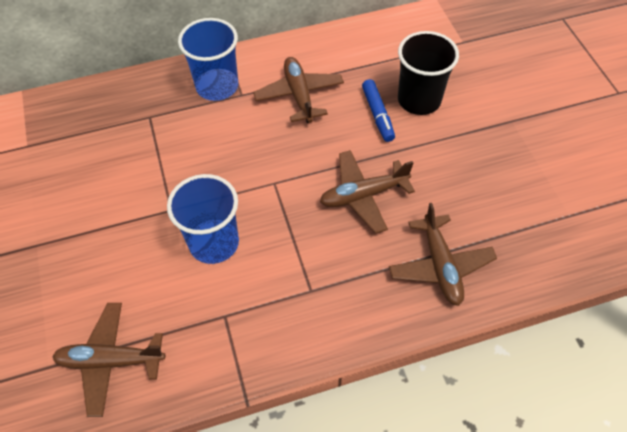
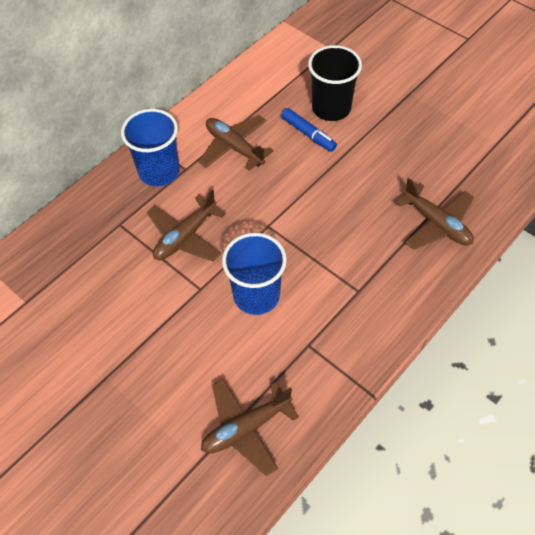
camera: 30 degrees left, 0 degrees up
brown plane [320,150,415,234] -> brown plane moved to [147,189,226,262]

